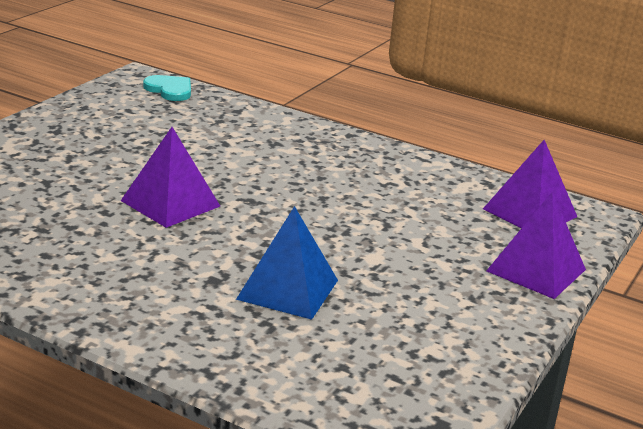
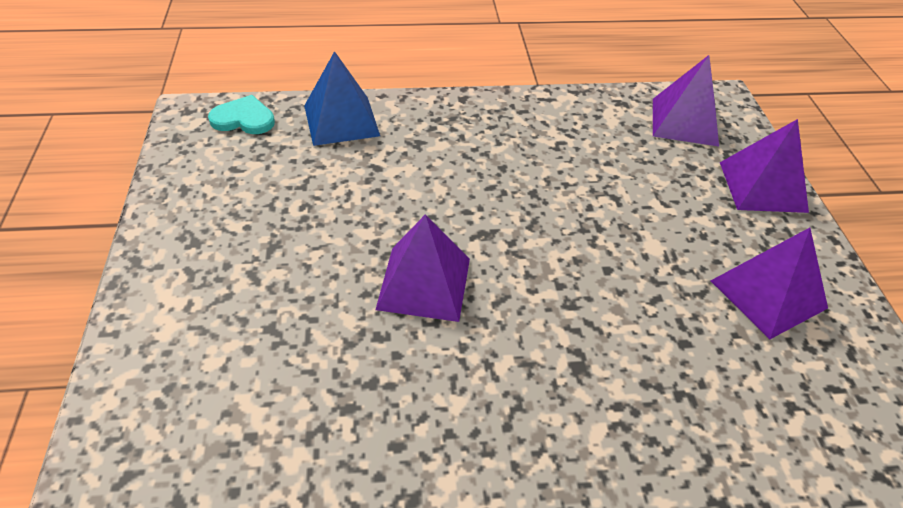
camera: 35 degrees left, 20 degrees up
blue pyramid [236,206,338,320] -> blue pyramid moved to [304,51,380,146]
none -> purple pyramid [711,228,828,339]

